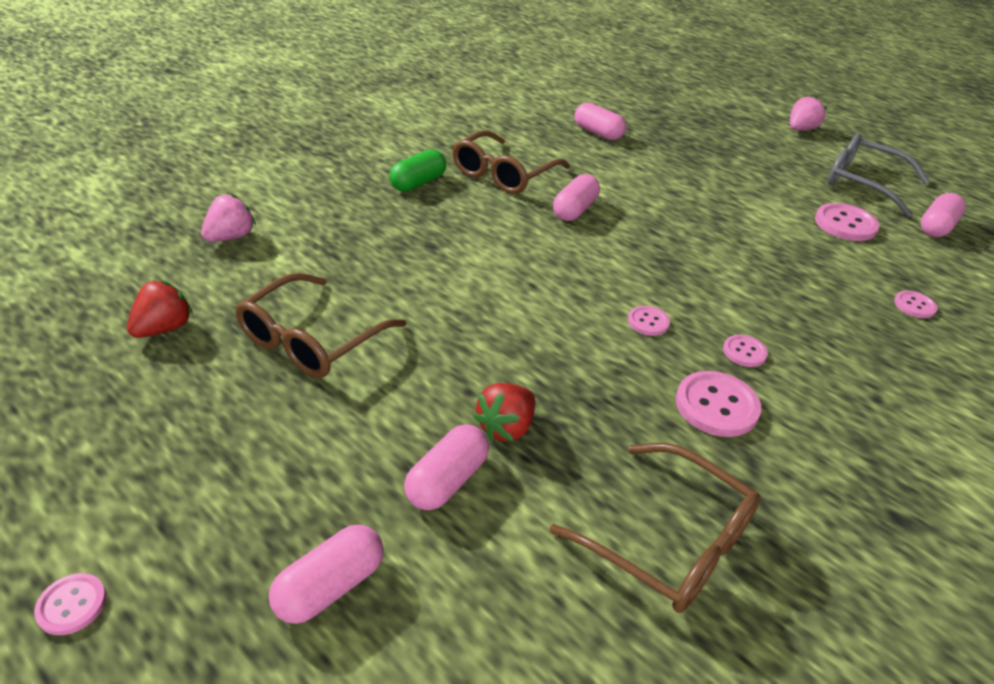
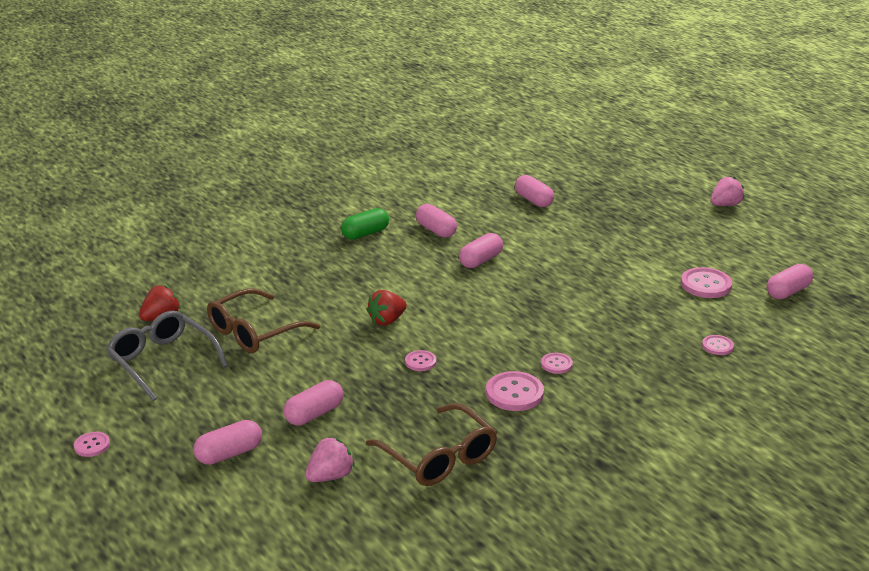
camera: 15 degrees right, 10 degrees down
pink strawberry [201,194,256,242] -> pink strawberry moved to [305,437,355,482]
brown glasses [452,130,570,194] -> pink capsule [416,204,457,238]
red strawberry [473,383,535,442] -> red strawberry moved to [367,290,407,326]
pink button [628,306,670,336] -> pink button moved to [405,350,436,371]
grey glasses [828,133,930,217] -> grey glasses moved to [106,311,228,401]

